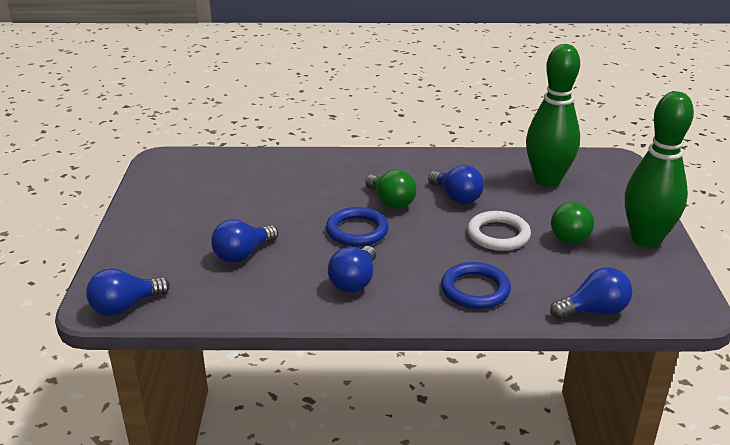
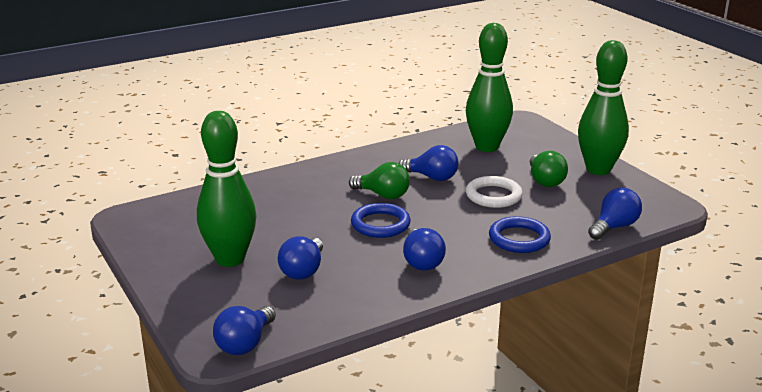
camera: 30 degrees left, 5 degrees down
none -> green bowling pin [197,111,256,267]

